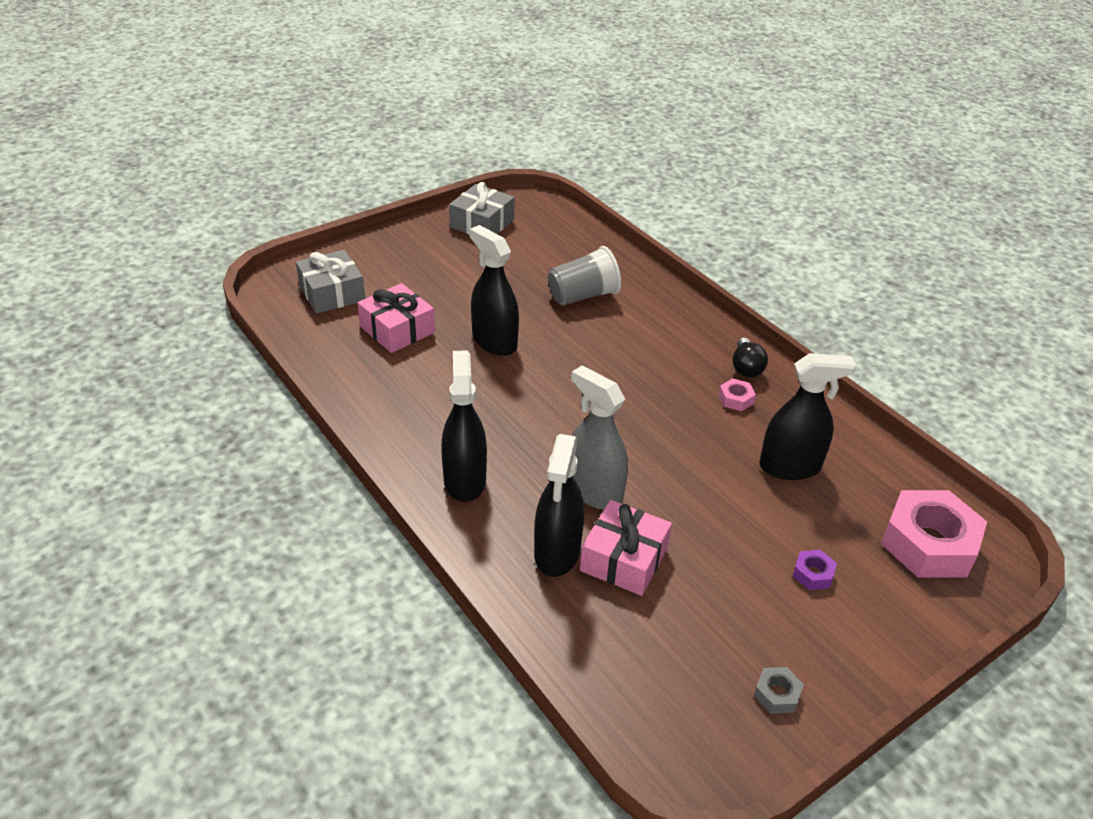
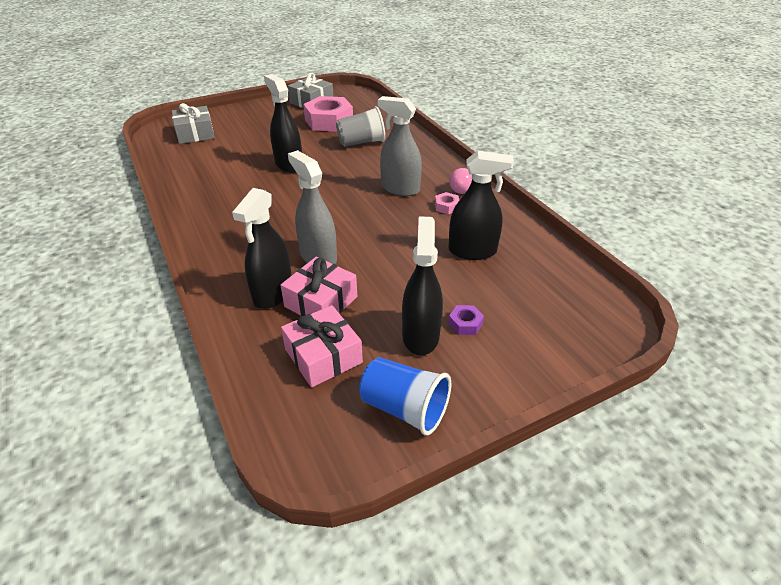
camera: 10 degrees right, 0 degrees up
pink gift [358,283,435,353] -> pink gift moved to [281,305,363,388]
black spray bottle [441,350,487,502] -> black spray bottle moved to [402,216,443,355]
black light bulb [732,338,768,377] -> pink light bulb [449,168,472,194]
grey nut [754,667,804,714] -> blue cup [359,357,451,436]
pink nut [881,490,987,578] -> pink nut moved to [303,96,353,132]
none -> grey spray bottle [378,96,422,196]

